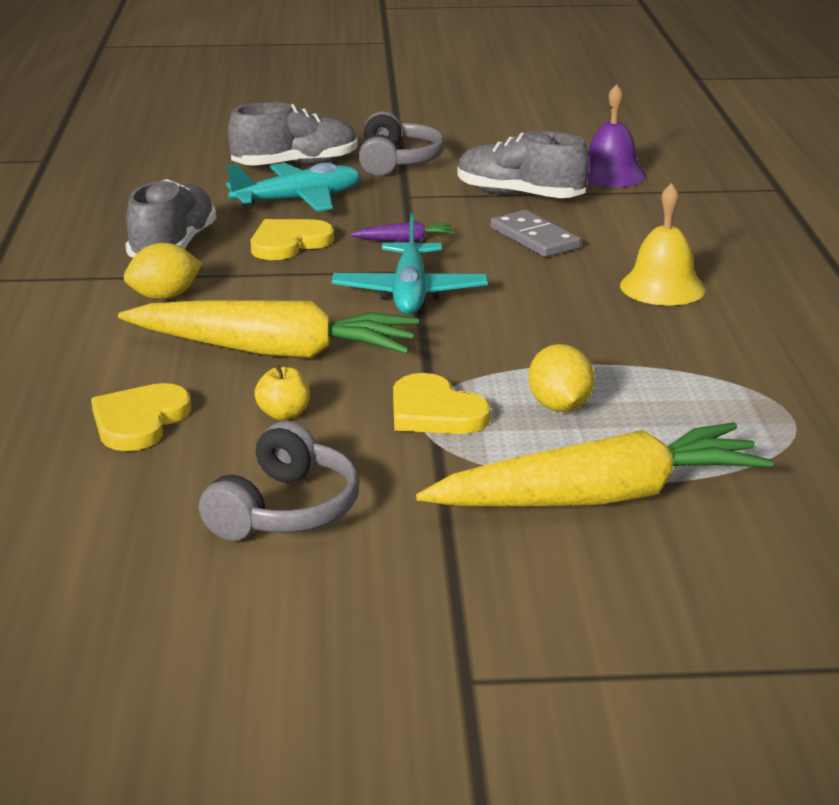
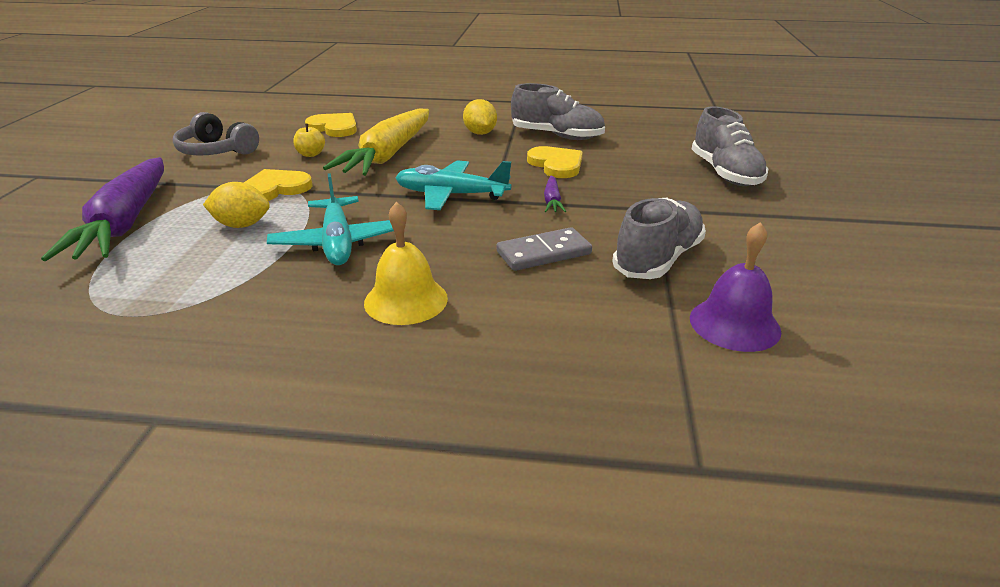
camera: 100 degrees right, 5 degrees up
turquoise plane [226,162,361,211] -> turquoise plane moved to [267,173,394,265]
grey headphones [359,111,445,176] -> none
yellow carrot [416,423,773,507] -> purple carrot [41,157,164,261]

